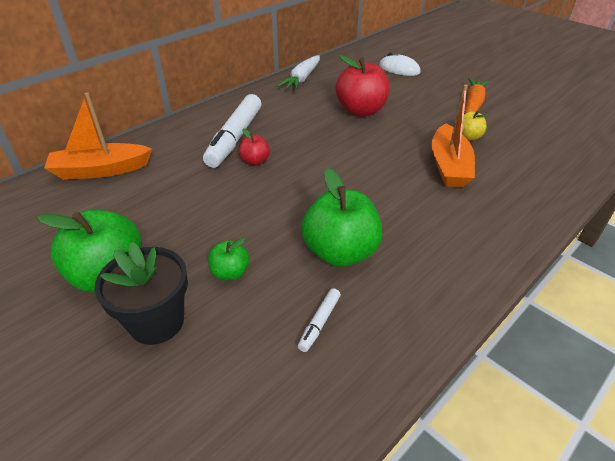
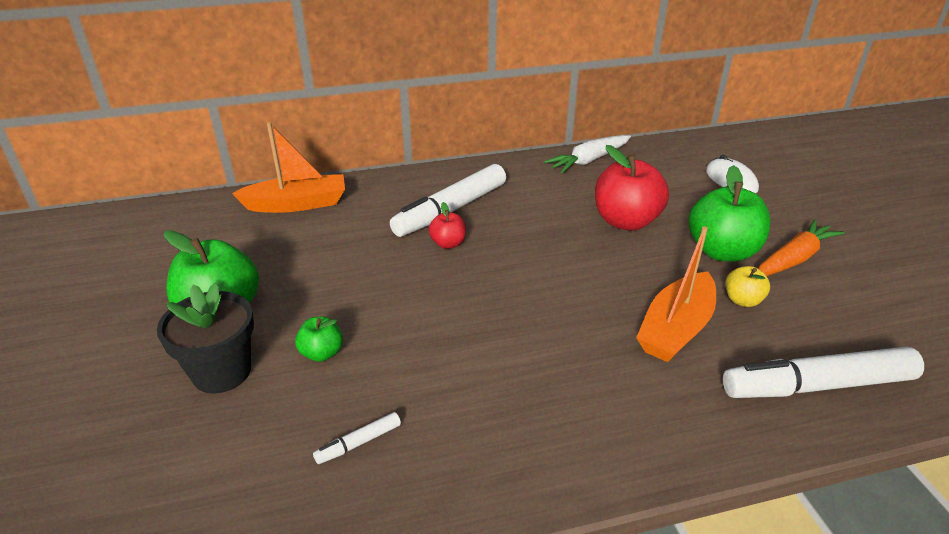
camera: 30 degrees right, 5 degrees down
orange boat [44,92,152,180] -> orange boat turned 150 degrees clockwise [232,122,345,213]
green apple [301,168,382,267] -> green apple moved to [689,165,771,262]
none -> white marker [723,347,924,398]

